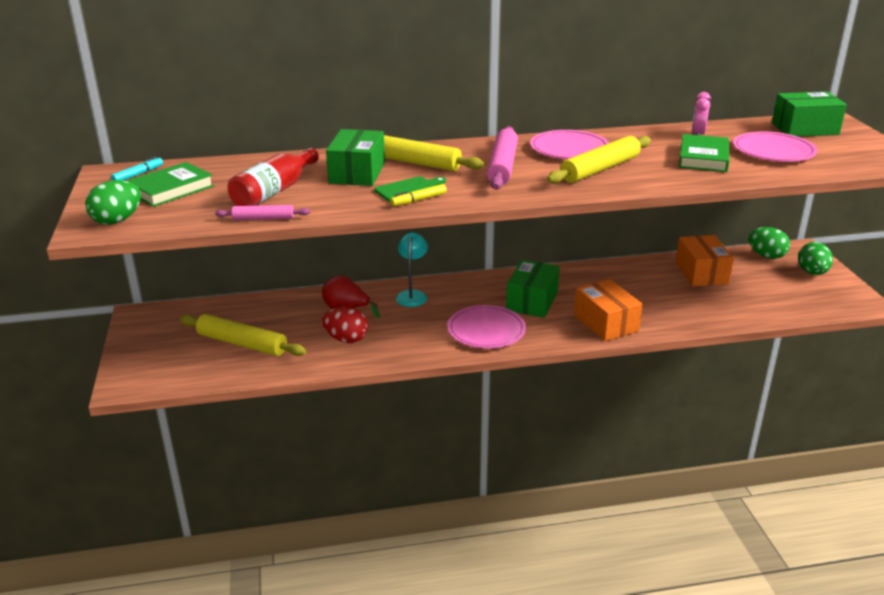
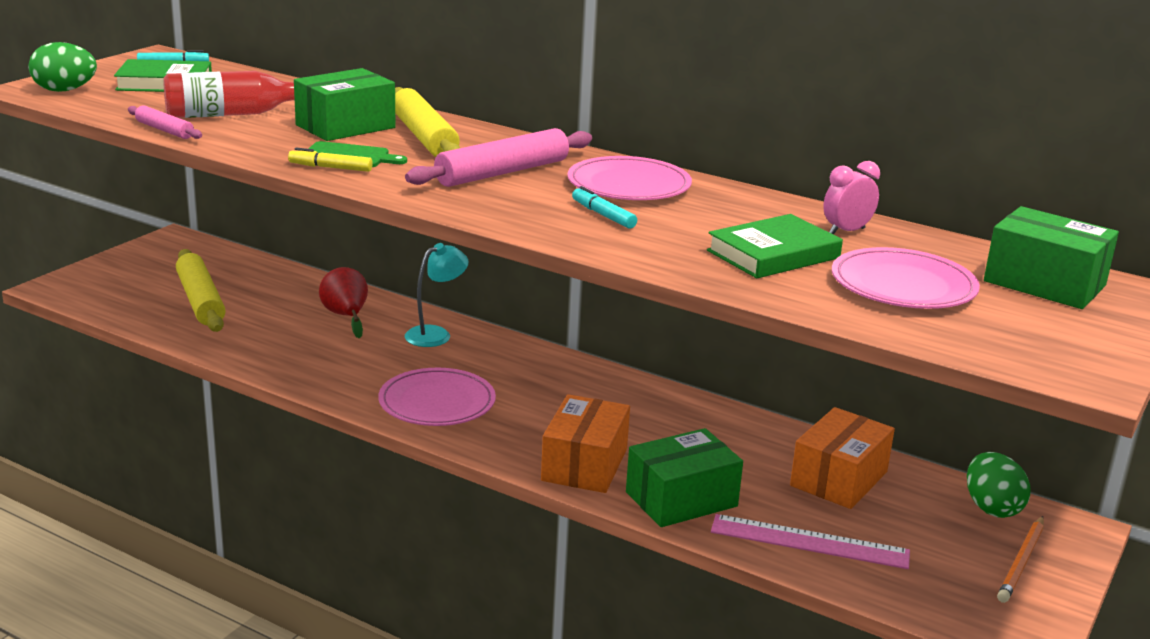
camera: 40 degrees right, 5 degrees down
red egg [322,307,368,343] -> none
green box [506,260,560,318] -> green box moved to [626,428,743,527]
yellow rolling pin [547,136,651,184] -> turquoise marker [572,186,637,229]
green egg [798,242,833,275] -> orange pencil [997,516,1044,603]
none -> pink ruler [711,514,910,569]

